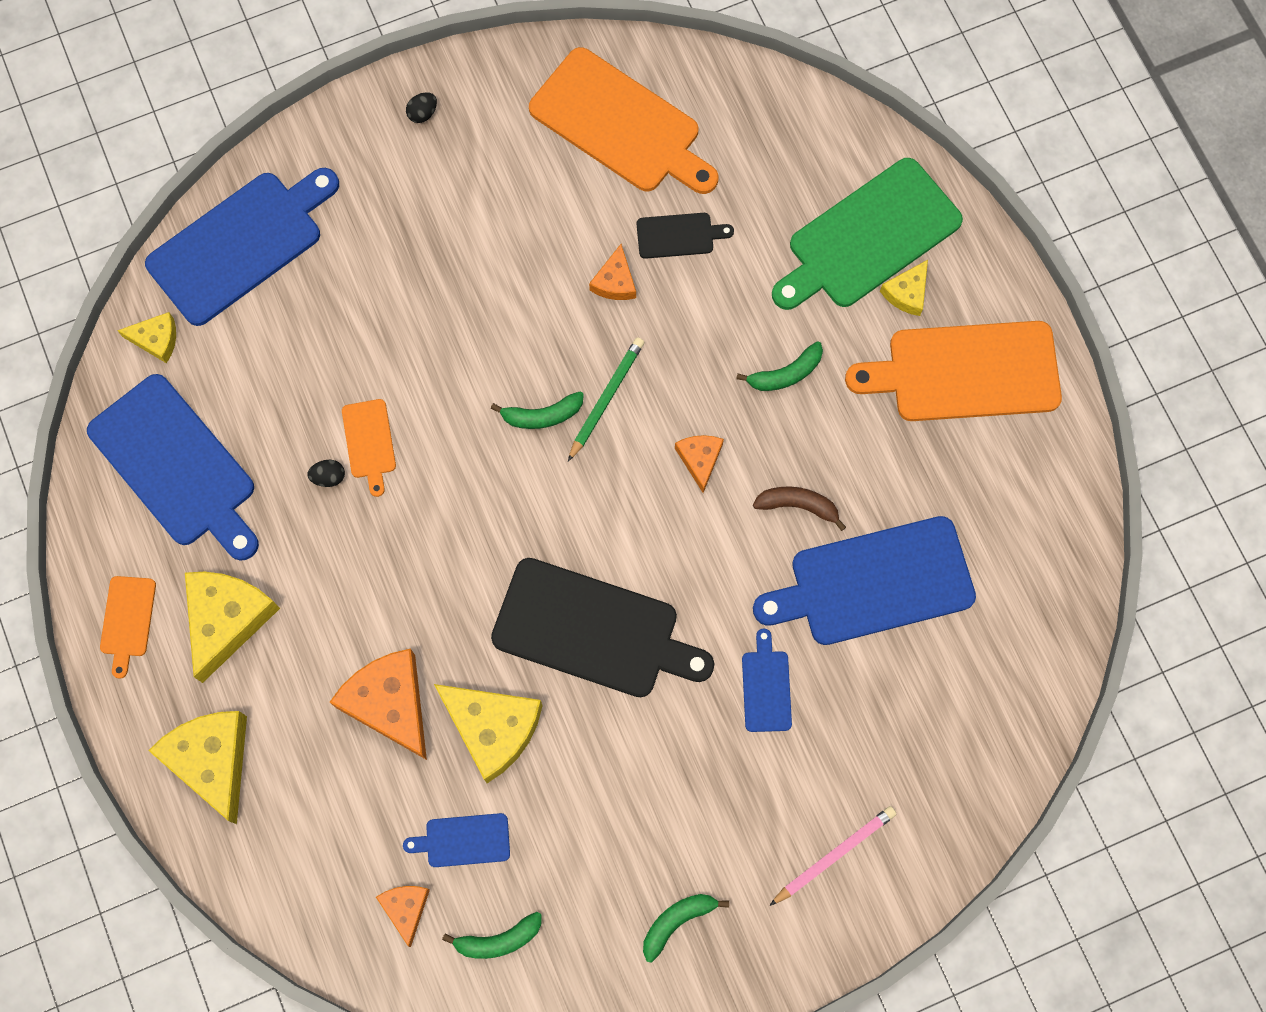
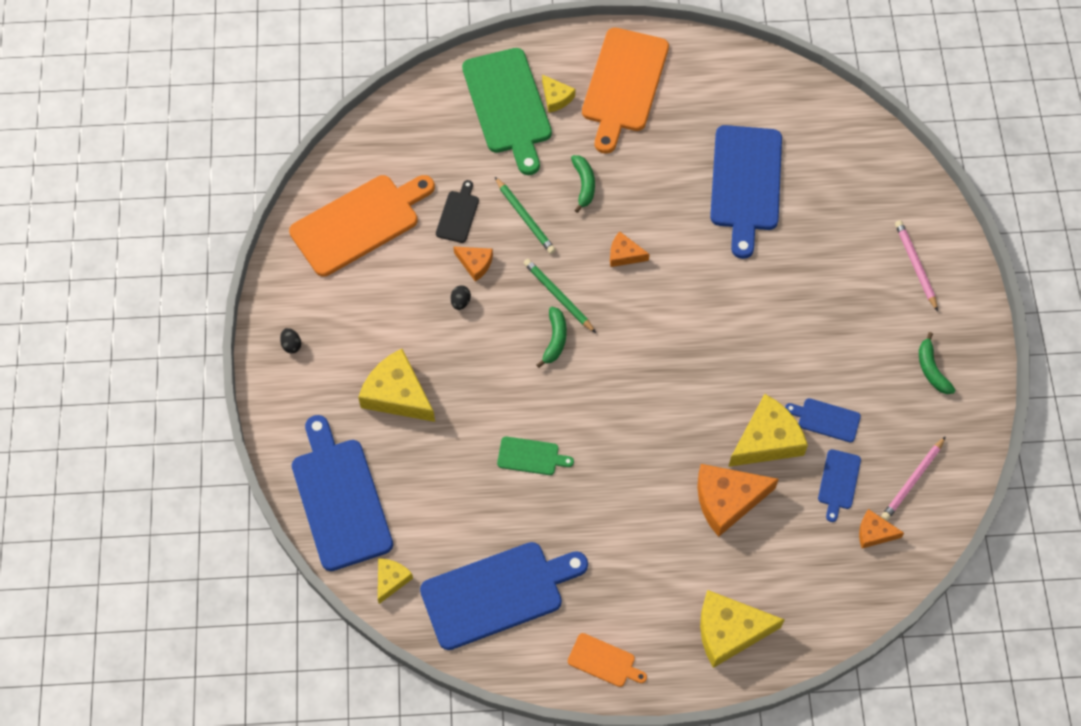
camera: 70 degrees left, 10 degrees down
yellow cheese [185,572,280,683] -> yellow cheese moved to [358,349,435,422]
black egg [307,460,345,487] -> black egg moved to [451,285,471,310]
orange cutting board [342,399,396,497] -> green cutting board [497,436,574,475]
green banana [442,912,542,959] -> pink pencil [881,436,946,521]
black cutting board [491,558,714,697] -> none
blue cutting board [742,628,792,732] -> blue cutting board moved to [785,398,861,442]
brown banana [753,487,846,531] -> none
none -> green pencil [495,177,556,254]

